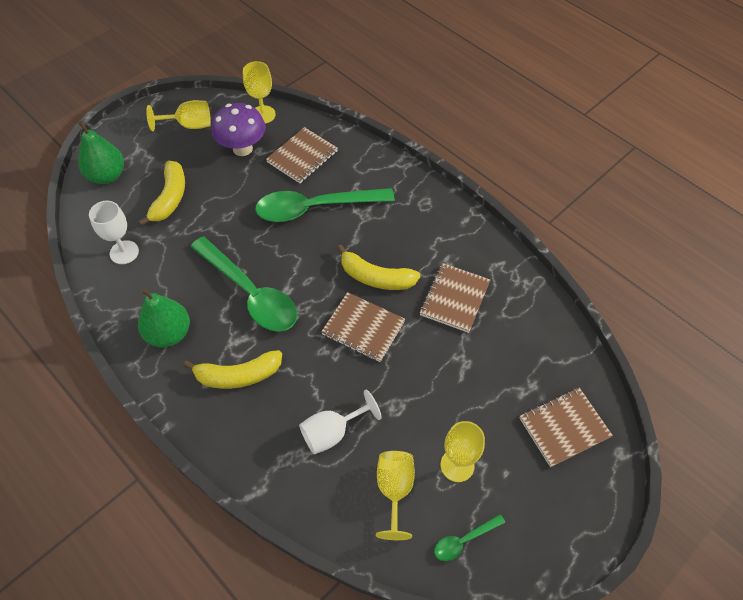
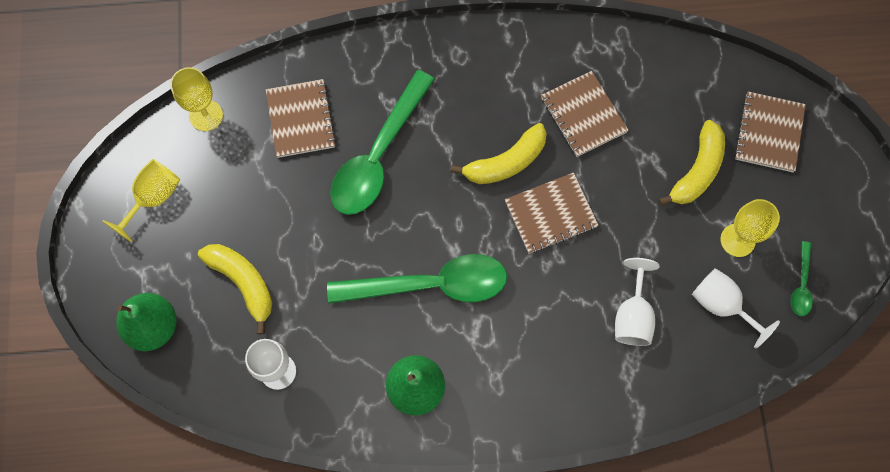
camera: 50 degrees left, 15 degrees up
yellow banana [183,350,282,389] -> yellow banana moved to [658,120,725,206]
purple mushroom [211,103,266,156] -> none
yellow goblet [376,451,415,540] -> white goblet [692,268,780,349]

